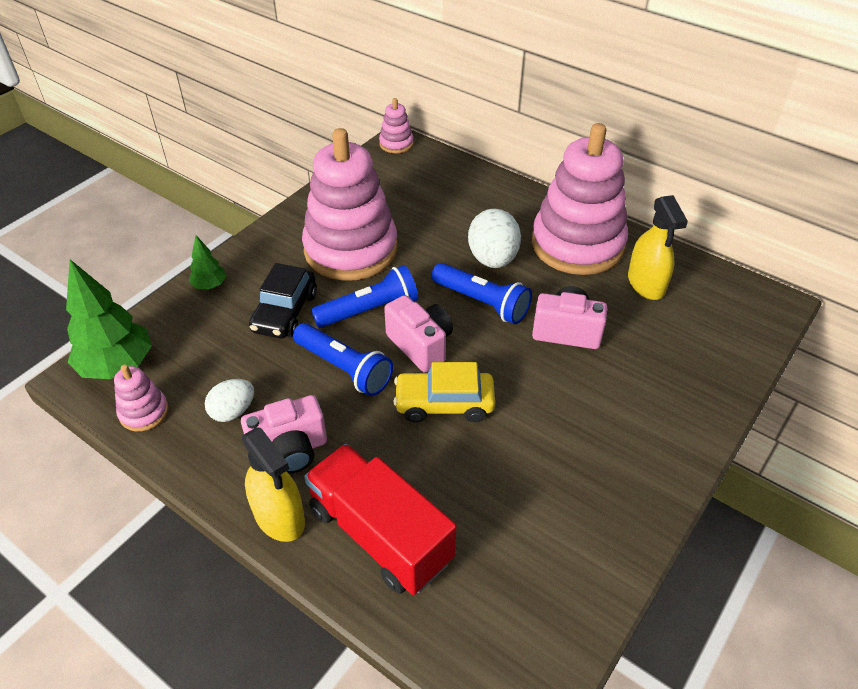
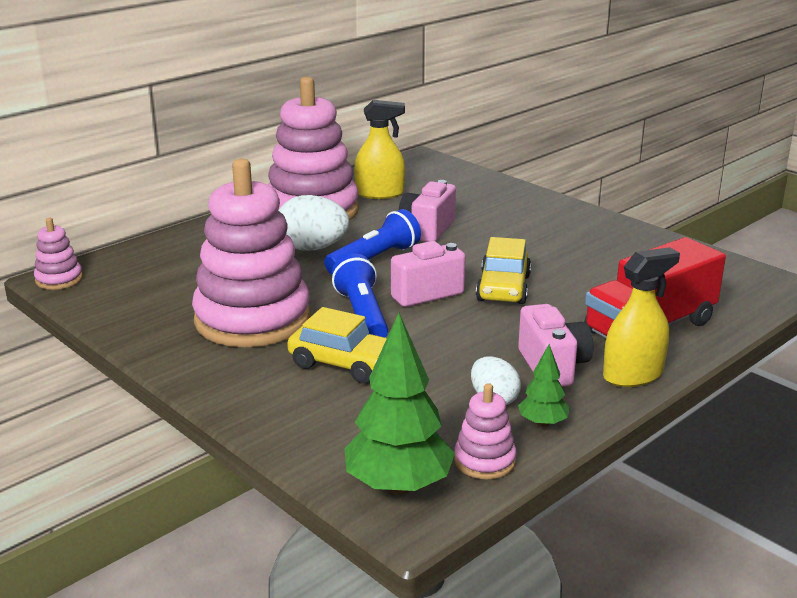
camera: 80 degrees left, 20 degrees down
green tree [189,235,227,290] -> green tree moved to [518,344,570,427]
black car [249,263,317,338] -> yellow car [287,307,387,384]
blue flashlight [293,323,393,396] -> none

